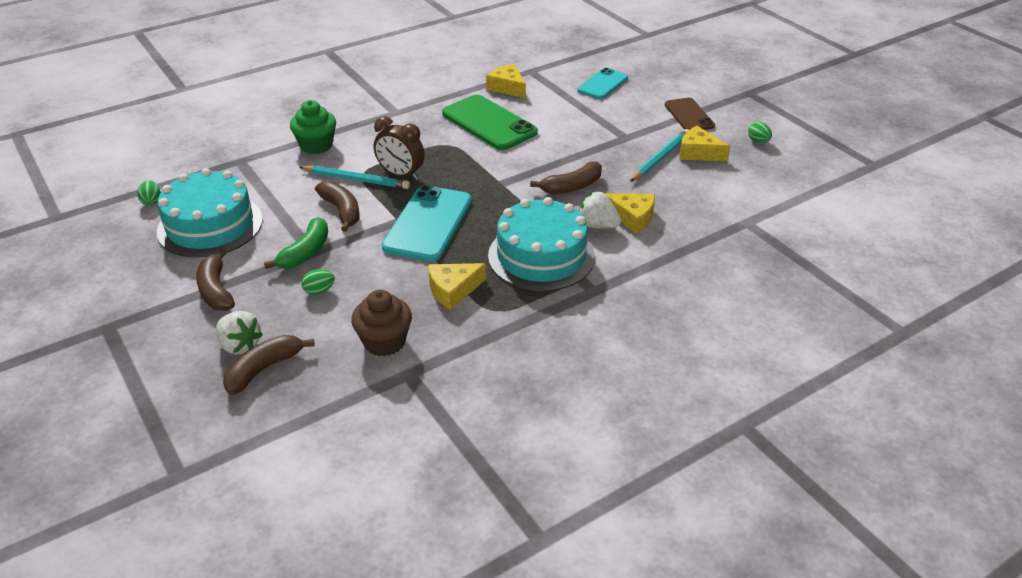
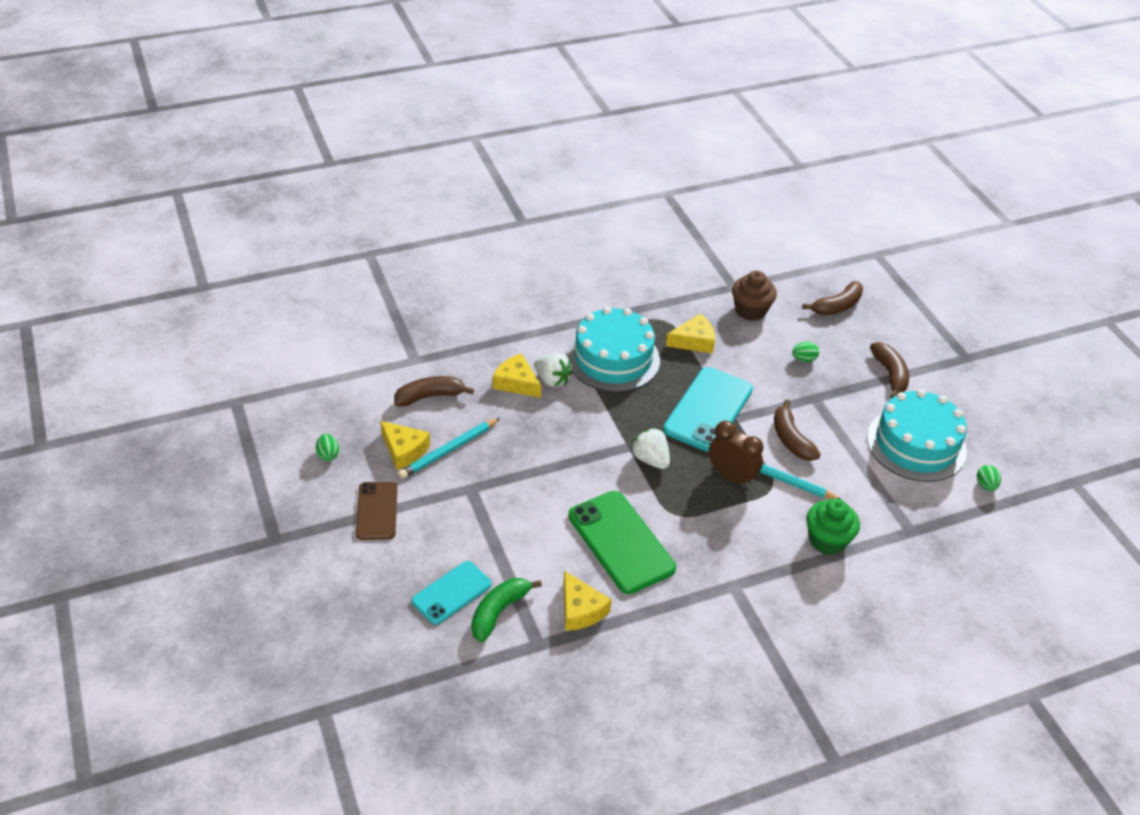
camera: 170 degrees left, 5 degrees up
white strawberry [216,311,263,355] -> white strawberry moved to [631,428,670,469]
green banana [264,217,328,269] -> green banana moved to [471,578,542,642]
brown banana [530,162,602,195] -> brown banana moved to [394,376,474,407]

